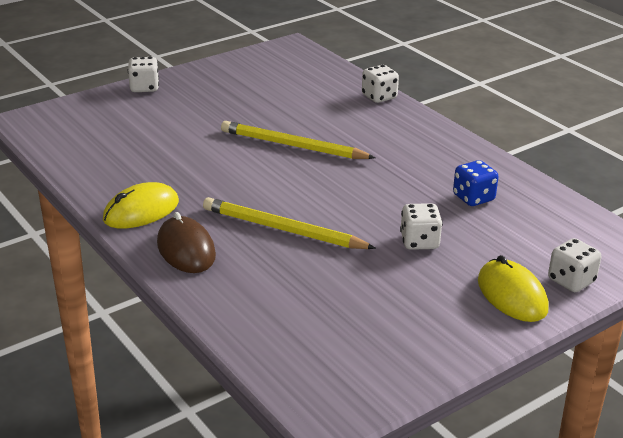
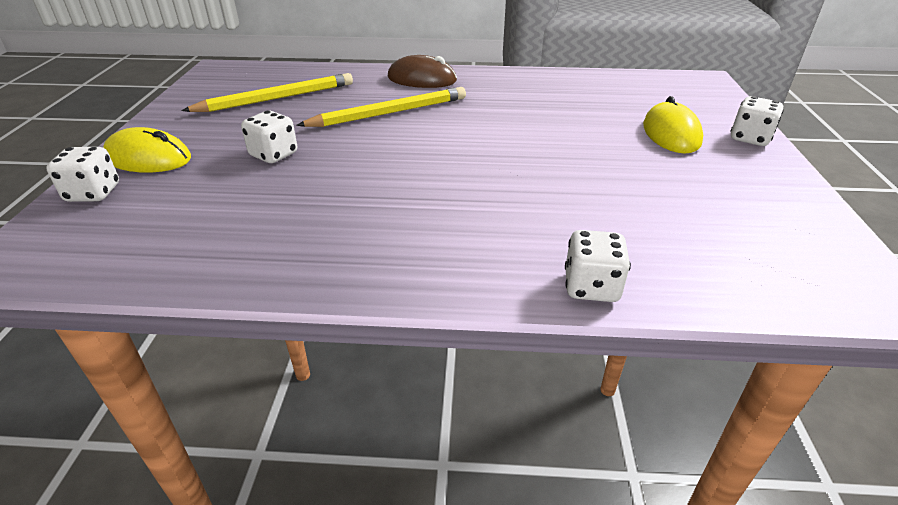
camera: 130 degrees right, 5 degrees up
yellow mouse [103,182,179,228] -> yellow mouse moved to [643,96,703,154]
yellow pencil [221,121,376,159] -> yellow pencil moved to [181,73,353,112]
blue dice [453,160,499,206] -> none

